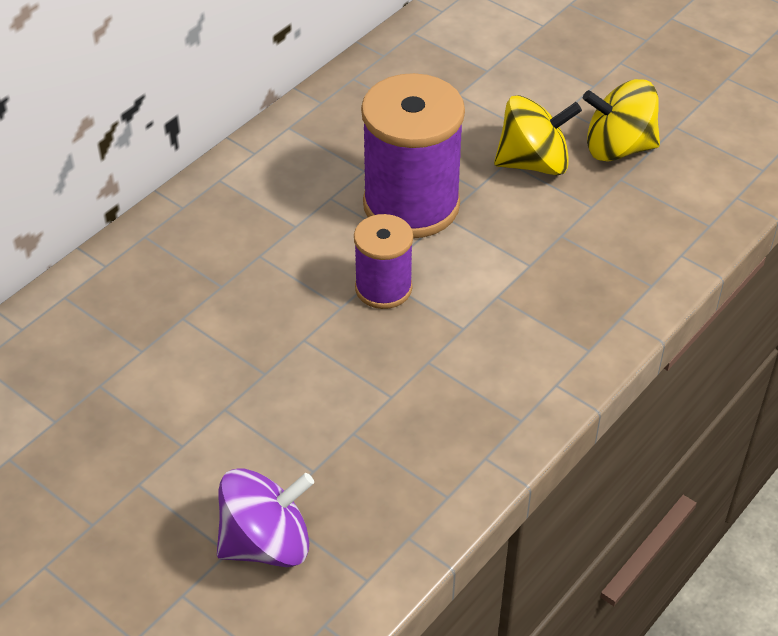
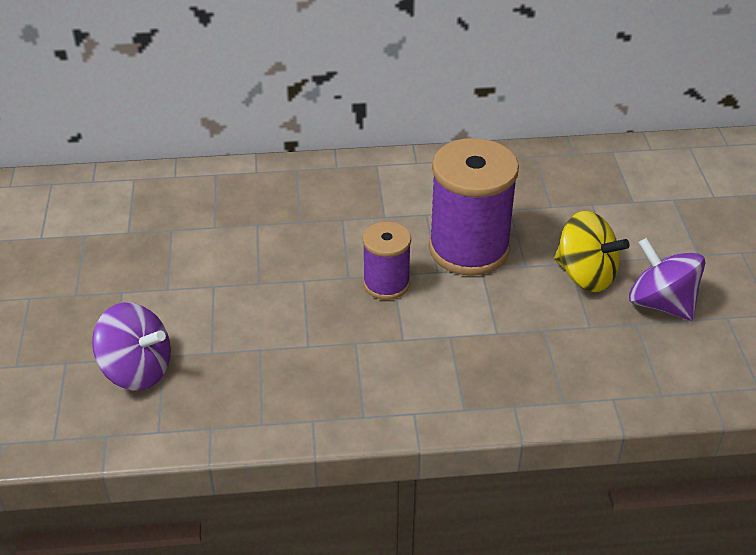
camera: 45 degrees right, 5 degrees down
yellow spinning top [583,79,660,162] -> purple spinning top [629,238,705,321]

